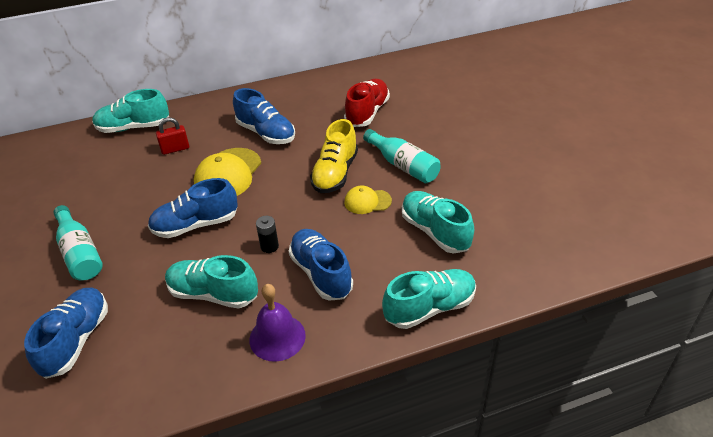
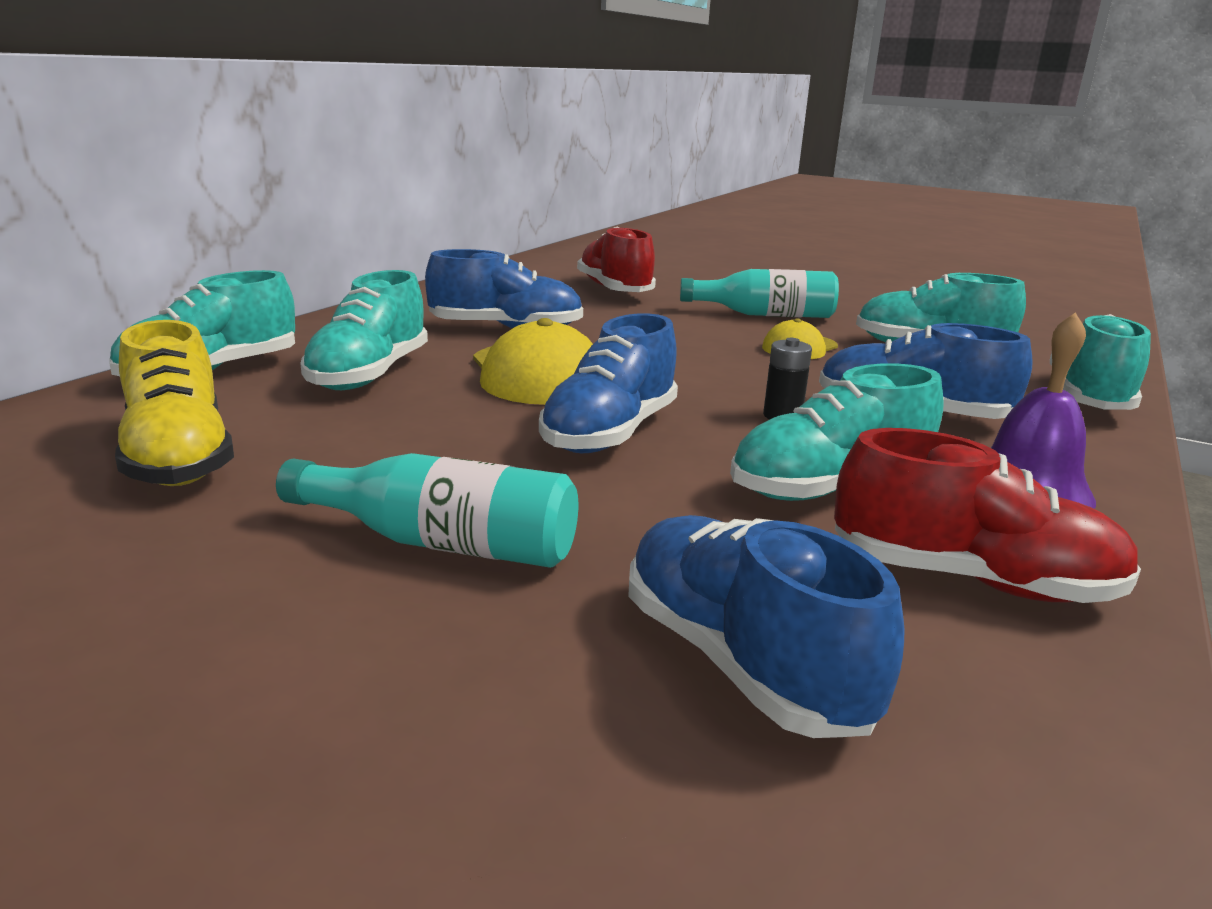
camera: 45 degrees left, 20 degrees down
red padlock [156,117,189,155] -> turquoise shoe [300,270,428,390]
yellow shoe [310,119,358,193] -> yellow shoe moved to [115,320,234,486]
none -> red shoe [834,428,1141,603]

